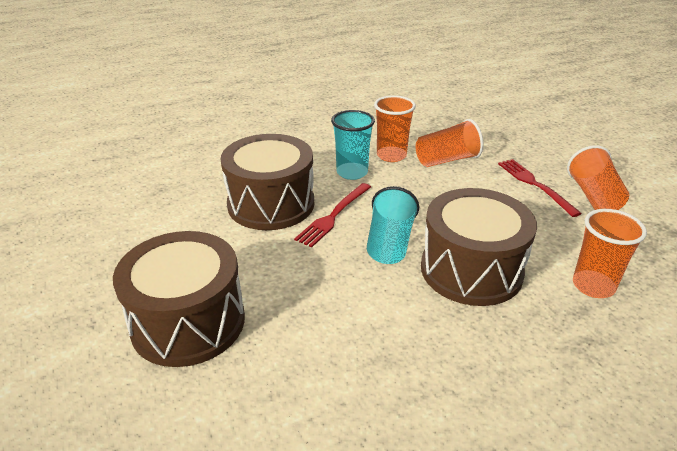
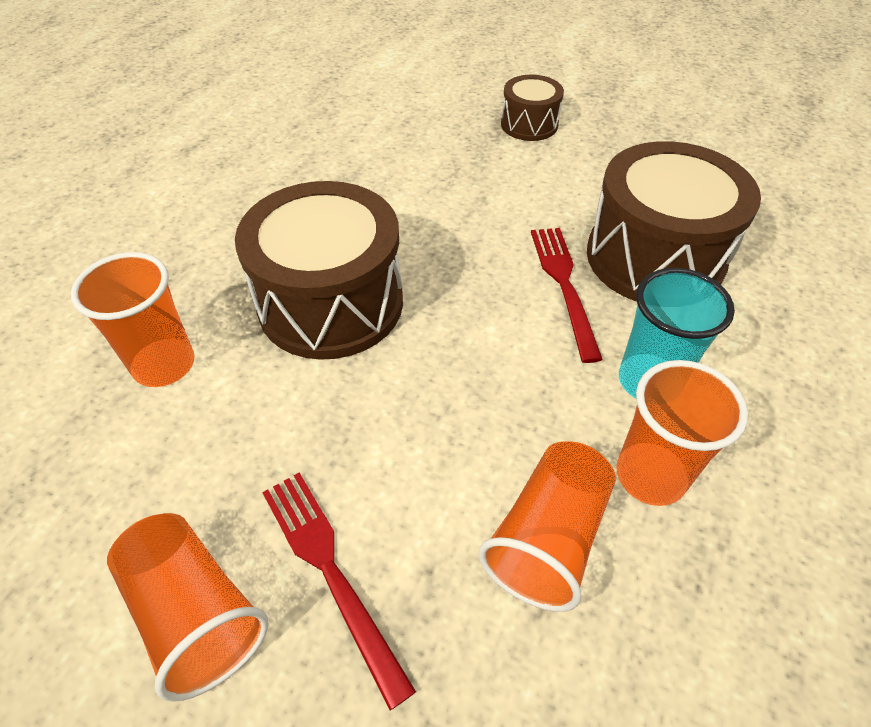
camera: 140 degrees right, 15 degrees up
brown drum [113,231,245,367] -> brown drum [501,75,564,141], size x0.52
turquoise cup [367,186,419,264] -> none
red fork [498,159,582,217] -> red fork turned 150 degrees counterclockwise [262,473,416,710]

